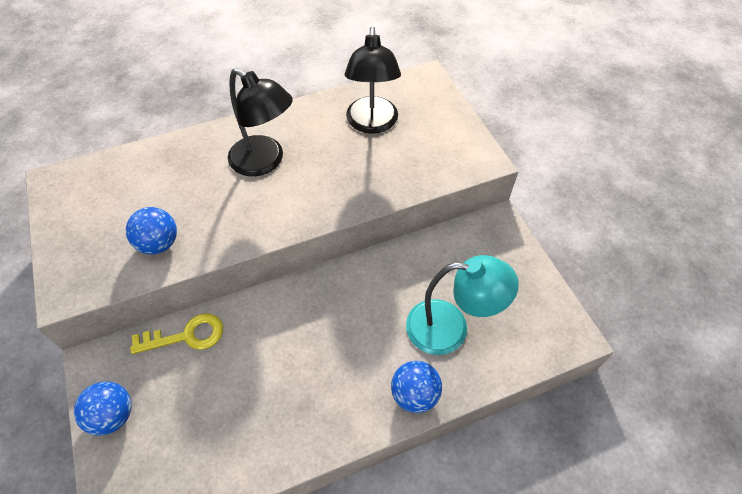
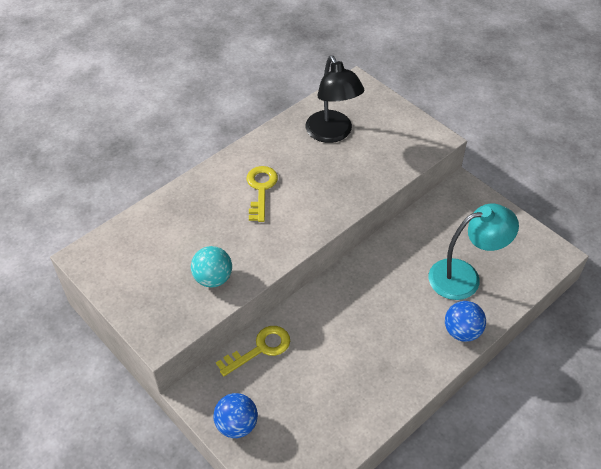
camera: 20 degrees left, 5 degrees down
blue ball [126,207,177,255] -> turquoise ball [191,246,232,287]
black lamp [228,68,293,176] -> yellow key [247,166,278,222]

